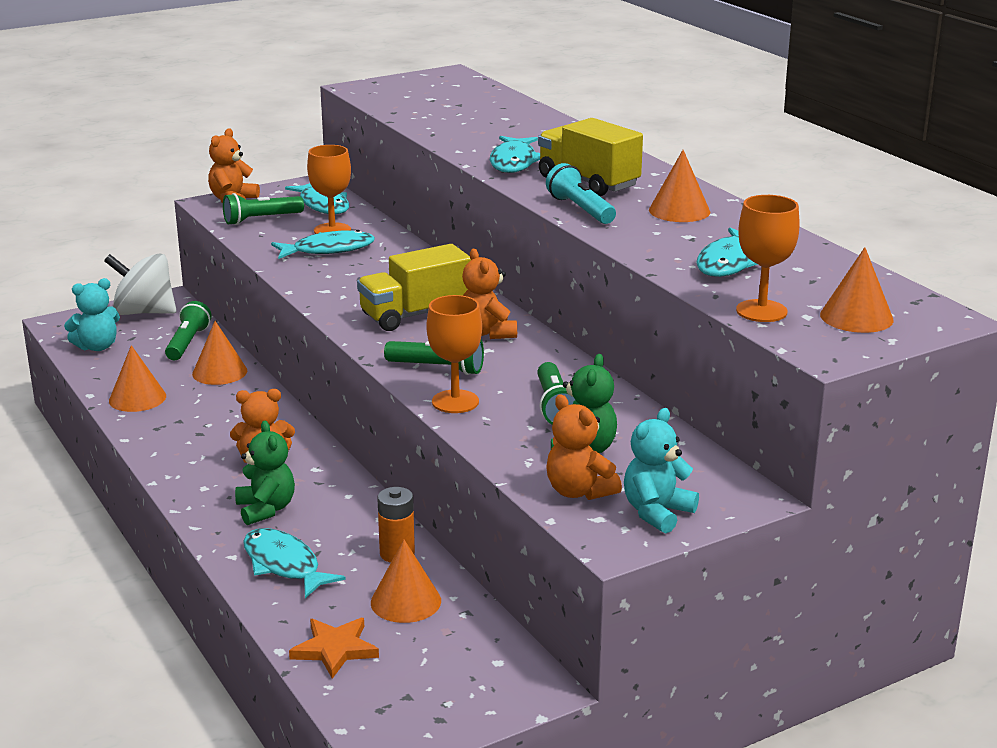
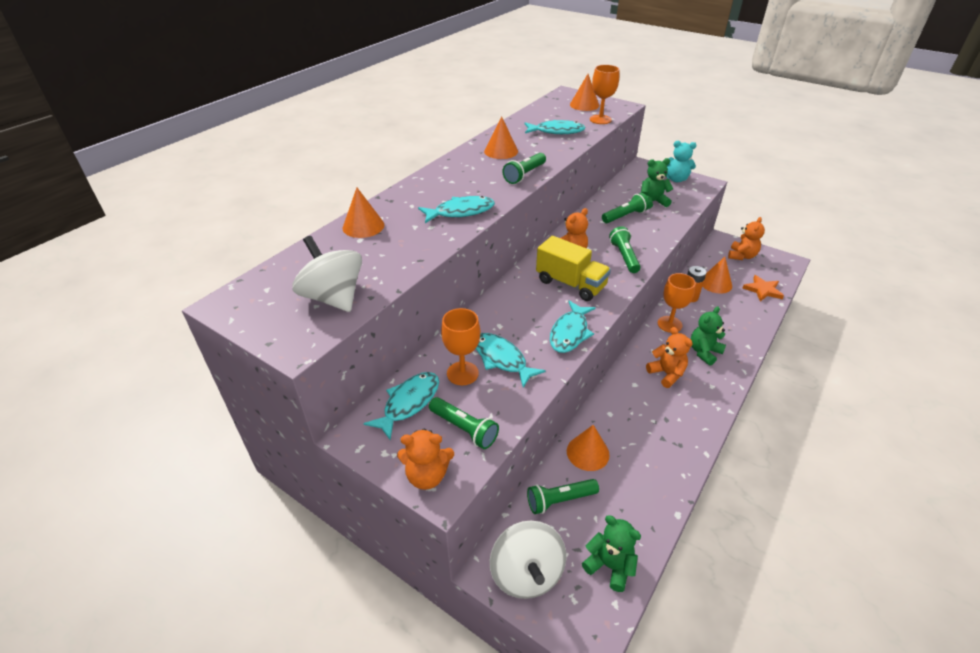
camera: 115 degrees left, 15 degrees up
turquoise teddy bear [64,278,120,351] -> green teddy bear [582,515,641,592]
orange cone [109,345,166,412] -> orange cone moved to [343,188,384,238]
turquoise fish [243,528,346,598] -> turquoise fish moved to [550,300,596,353]
orange goblet [427,295,482,413] -> orange goblet moved to [658,273,696,333]
yellow truck [538,118,643,196] -> none
turquoise flashlight [546,163,616,224] -> green flashlight [503,153,546,184]
orange teddy bear [546,394,622,500] -> orange teddy bear moved to [728,217,765,260]
none -> white spinning top [292,236,362,312]

